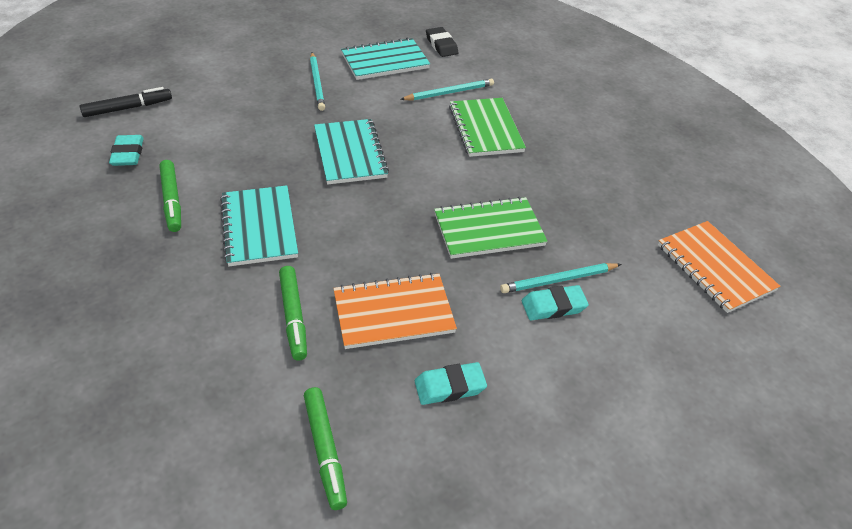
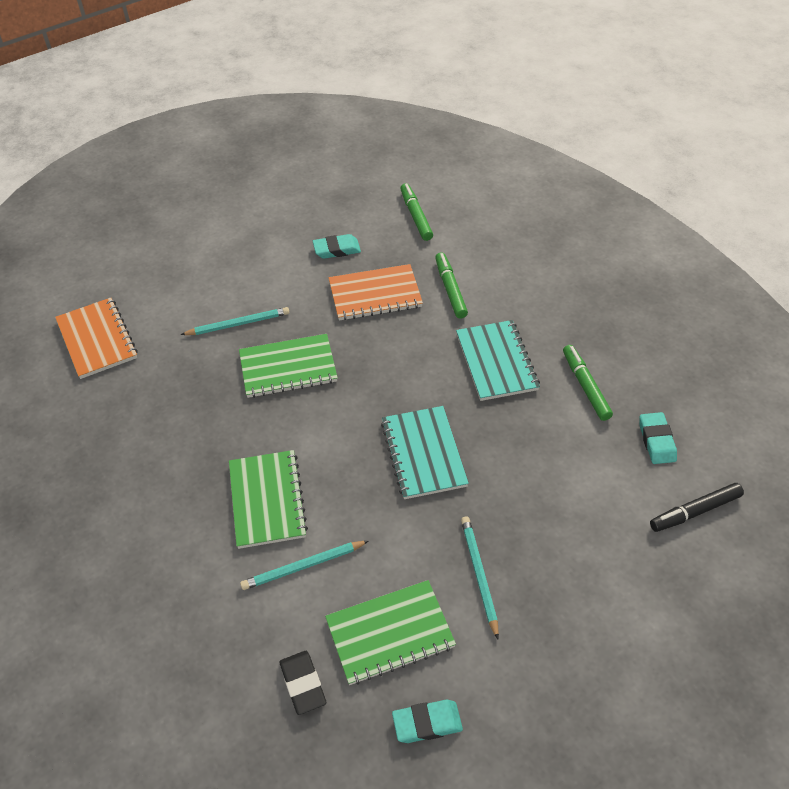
camera: 175 degrees left, 5 degrees up
turquoise notebook [341,37,430,80] -> green notebook [325,580,456,685]
turquoise eraser [522,285,589,320] -> turquoise eraser moved to [392,700,463,743]

